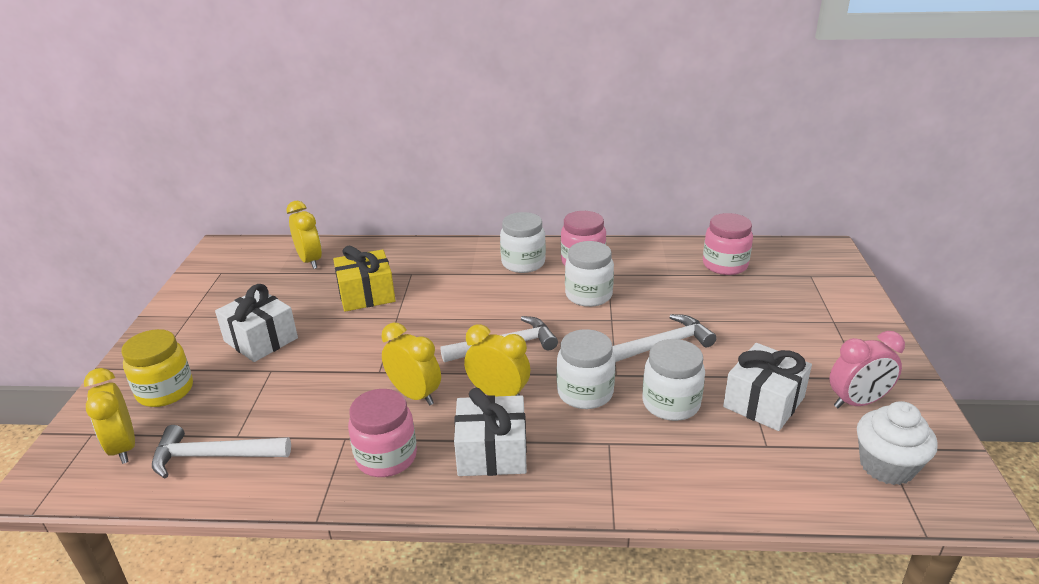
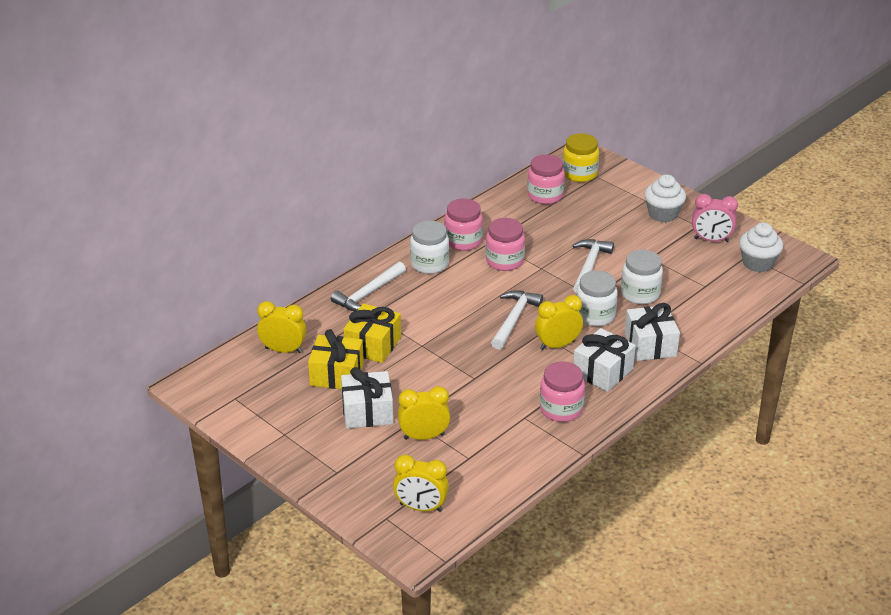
camera: 50 degrees left, 5 degrees up
yellow jar [121,329,193,407] -> yellow jar moved to [563,133,599,182]
white hammer [152,425,291,478] -> white hammer moved to [331,261,406,311]
yellow clock [381,322,441,405] -> yellow clock moved to [398,386,450,440]
white jar [565,241,614,307] -> pink jar [485,218,525,271]
white gift [723,343,812,431] -> white gift moved to [625,303,680,361]
pink clock [829,331,905,408] -> pink clock turned 75 degrees clockwise [692,194,738,242]
none -> yellow gift [308,329,364,389]
none -> white cupcake [644,174,686,222]

